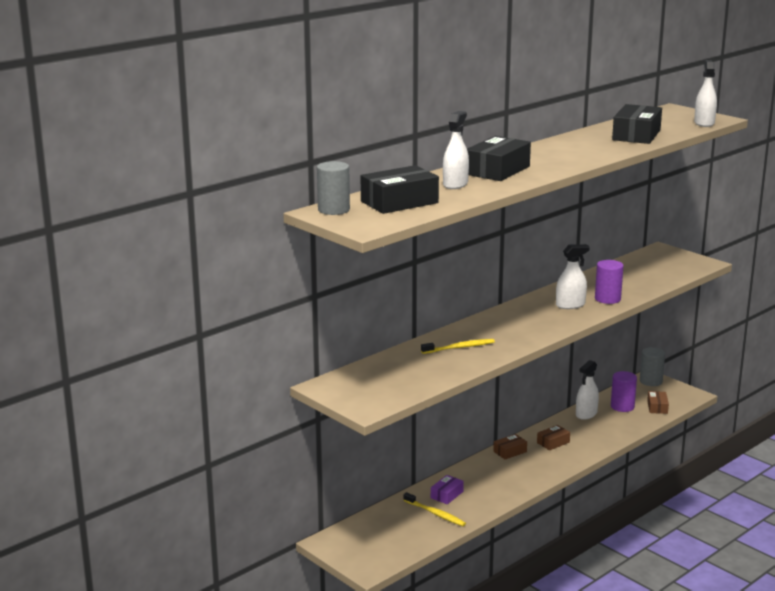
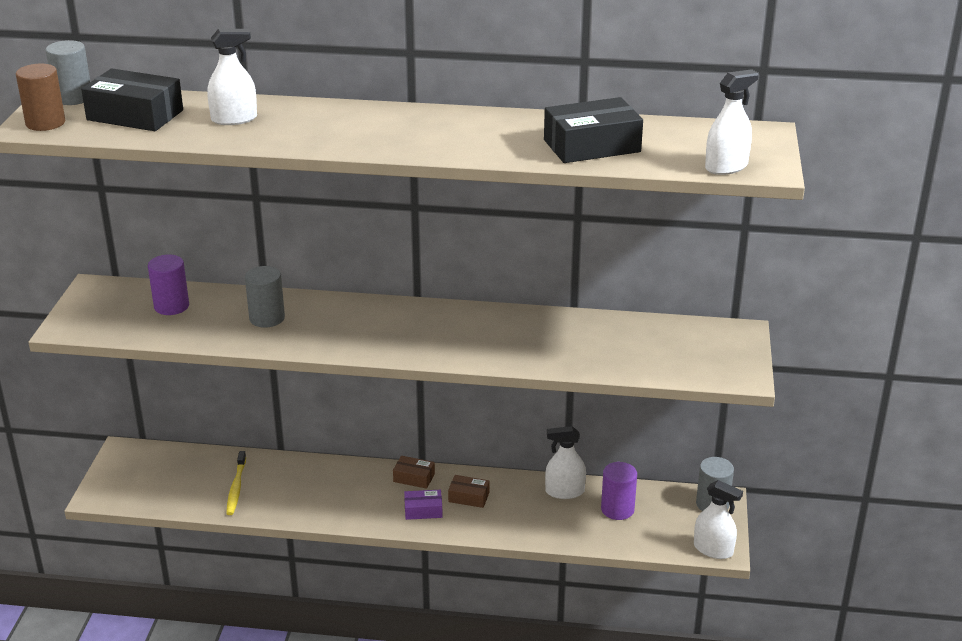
camera: 50 degrees right, 10 degrees up
yellow toothbrush [421,339,495,354] -> grey cylinder [245,266,285,328]
purple box [431,475,464,504] -> purple box moved to [404,490,443,520]
black box [467,136,531,181] -> none
white spray bottle [556,244,590,309] -> white spray bottle moved to [694,480,743,559]
purple cylinder [595,260,624,304] -> purple cylinder moved to [148,255,189,315]
brown box [647,391,669,414] -> none
none -> brown cylinder [16,64,65,131]

